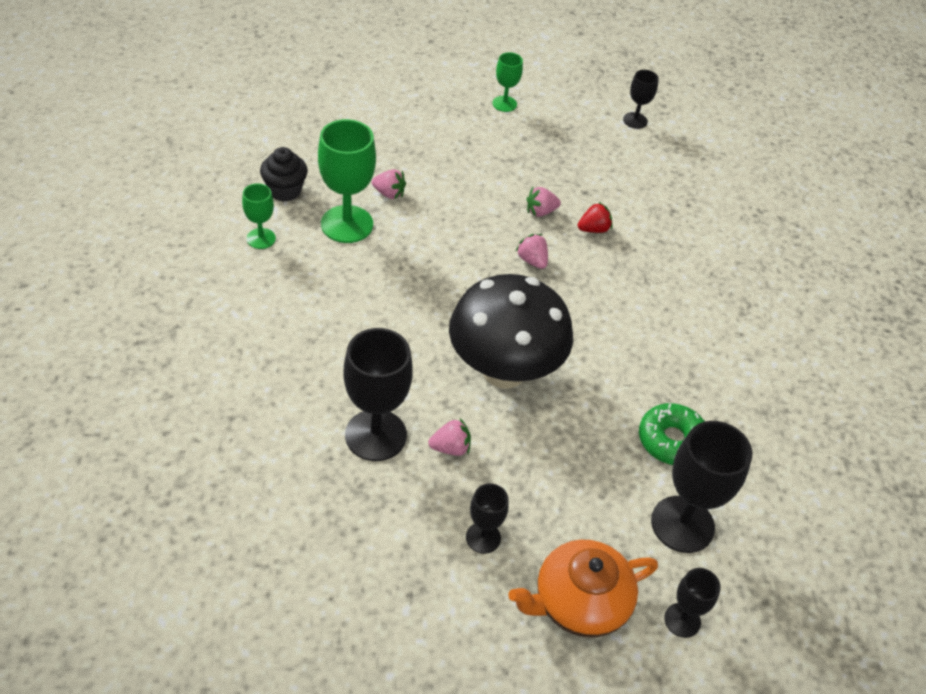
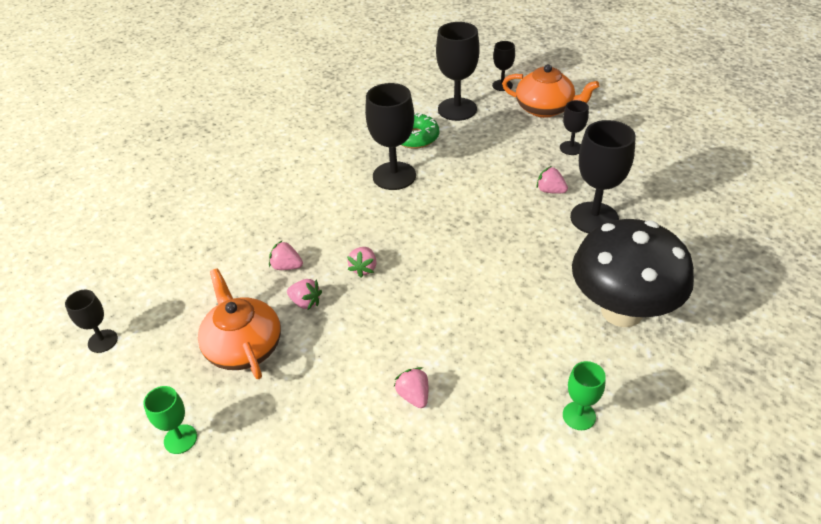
camera: 130 degrees left, 5 degrees down
black cupcake [260,147,308,202] -> none
green goblet [318,119,376,243] -> none
black mushroom [449,274,573,389] -> black mushroom moved to [572,219,694,327]
red strawberry [578,202,612,233] -> pink strawberry [269,241,303,270]
none -> orange teapot [198,269,281,379]
none -> black goblet [365,83,416,190]

